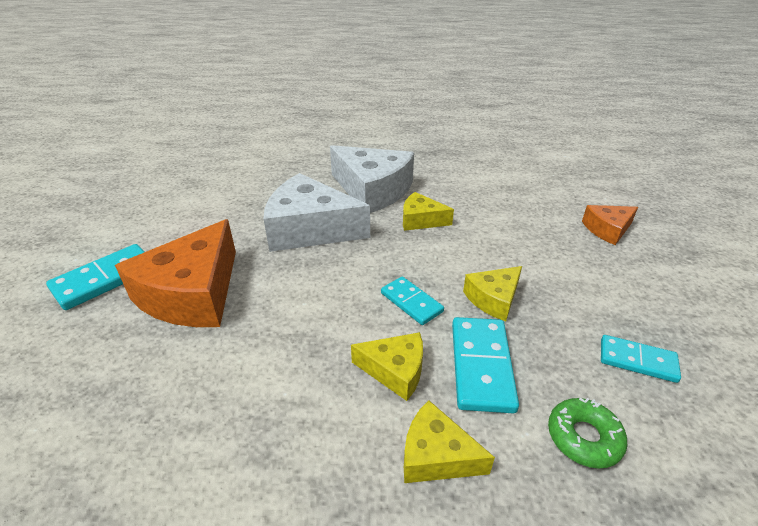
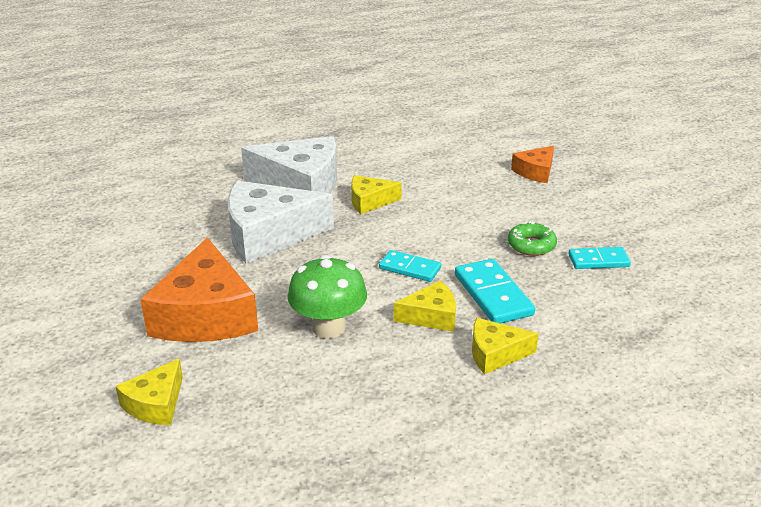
camera: 25 degrees left, 5 degrees down
turquoise domino [46,244,145,310] -> none
yellow cheese [463,266,522,321] -> yellow cheese moved to [116,358,183,425]
green donut [548,398,627,469] -> green donut moved to [508,221,557,256]
none -> green mushroom [287,255,367,339]

